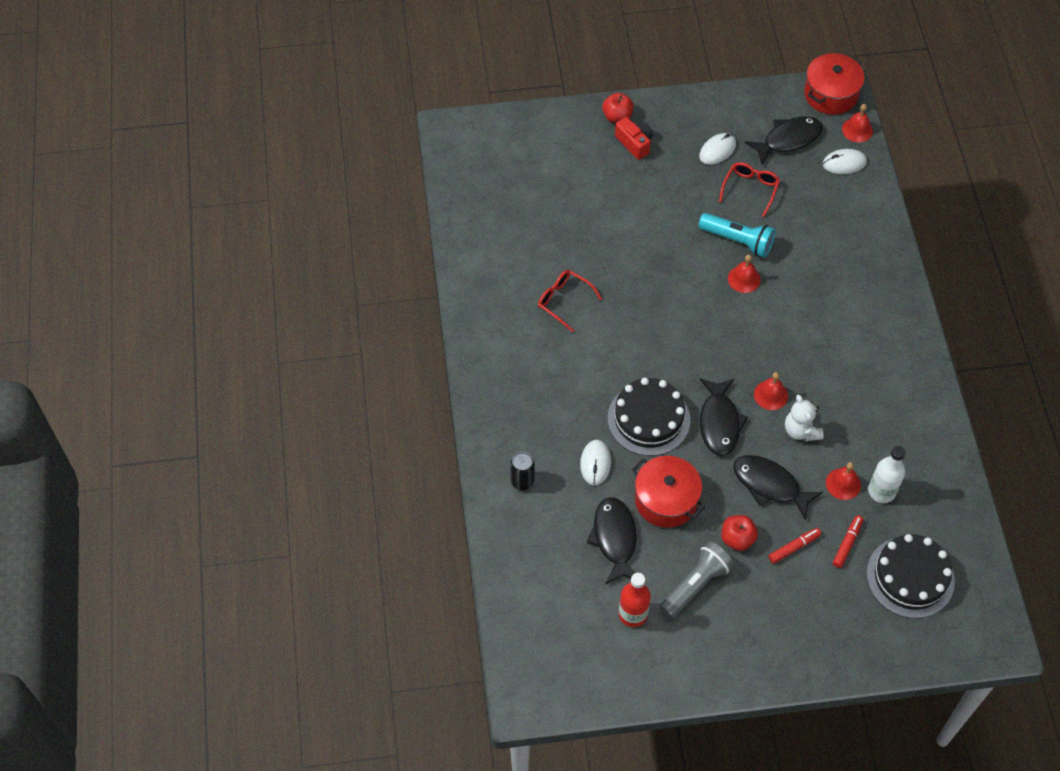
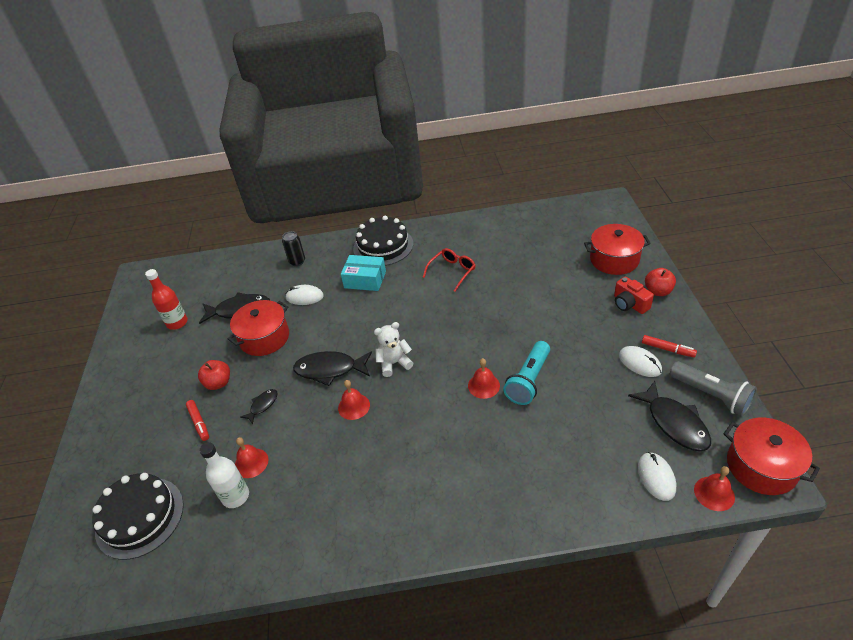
camera: 95 degrees right, 15 degrees down
black cake [607,378,690,456] -> black cake moved to [353,216,413,266]
red camera [615,117,653,160] -> red camera turned 90 degrees clockwise [614,277,654,314]
grey flashlight [660,542,734,619] -> grey flashlight moved to [670,361,757,416]
red glasses [719,162,780,217] -> none
black fish [733,455,823,520] -> black fish [240,389,277,425], size x0.53
white teddy bear [785,395,824,441] -> white teddy bear moved to [374,322,413,377]
red marker [833,515,863,568] -> red marker moved to [642,335,697,357]
none -> turquoise box [341,255,386,291]
none -> red pot [584,224,651,275]

